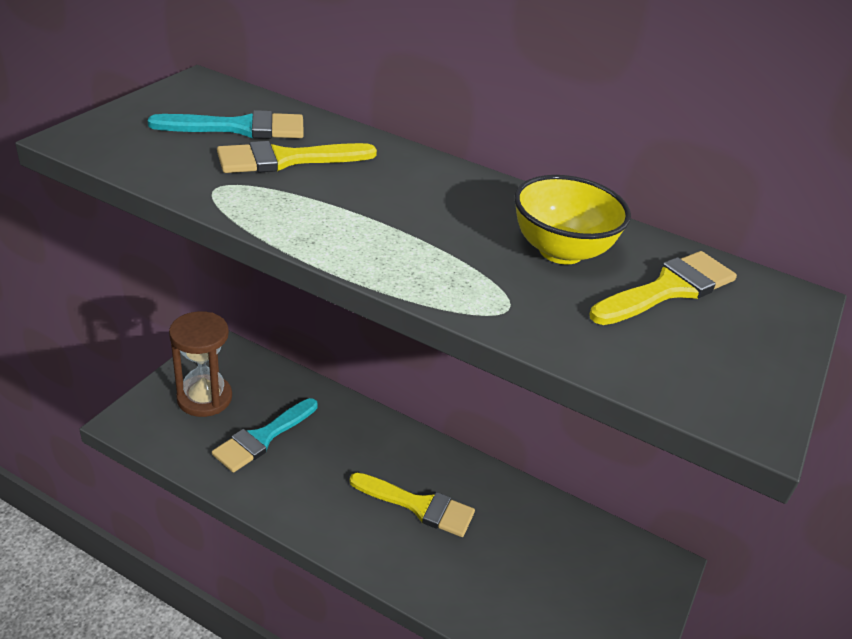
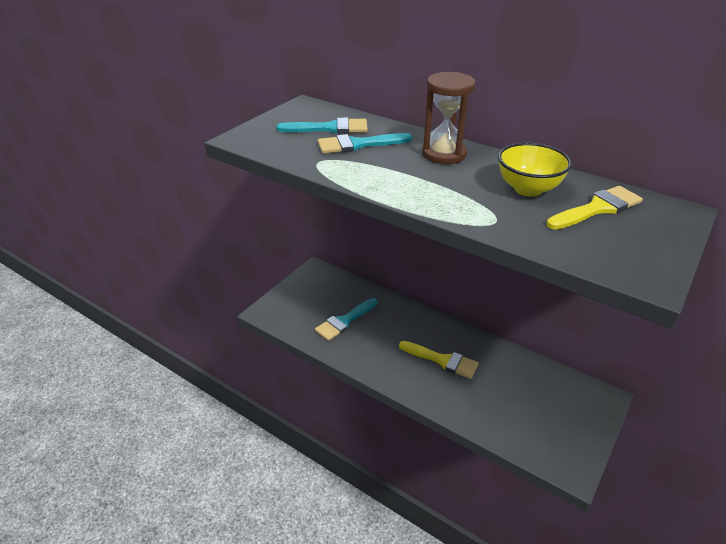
camera: 10 degrees right, 0 degrees up
brown hourglass [169,311,232,417] -> brown hourglass moved to [422,72,476,164]
yellow brush [217,141,377,173] -> turquoise brush [318,133,412,154]

